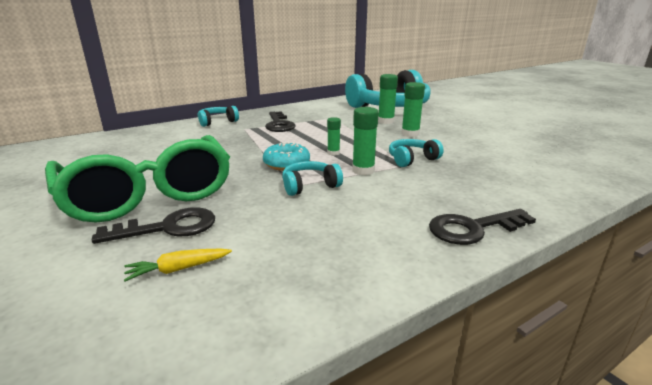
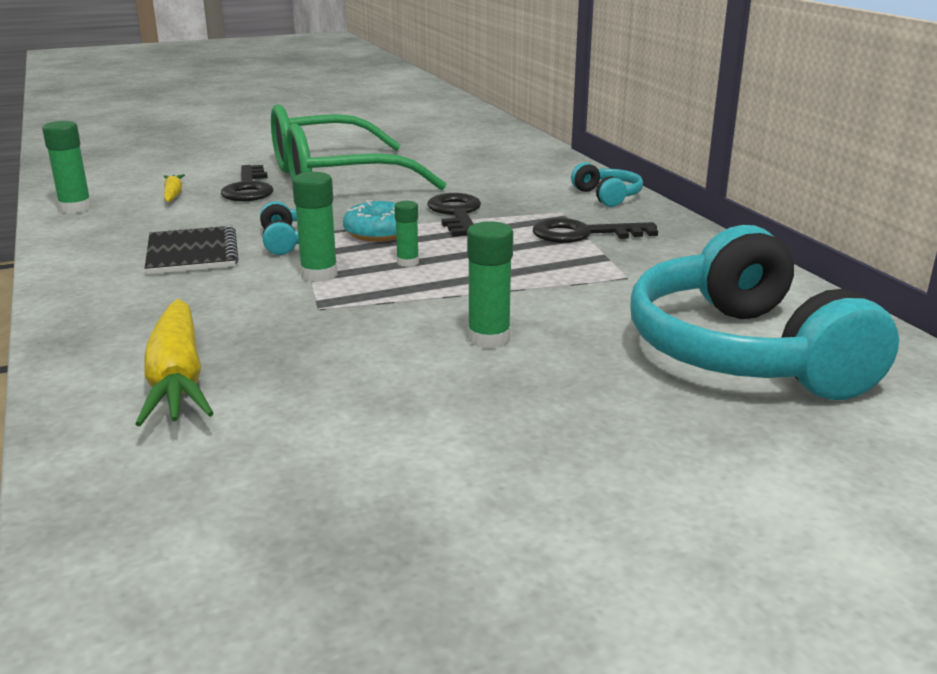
camera: 100 degrees right, 0 degrees up
green glue stick [378,74,398,124] -> green glue stick moved to [42,121,92,213]
turquoise headphones [389,139,444,167] -> none
black key [429,209,536,245] -> black key moved to [427,193,481,237]
none -> yellow carrot [135,299,214,426]
none -> black notebook [145,226,239,275]

